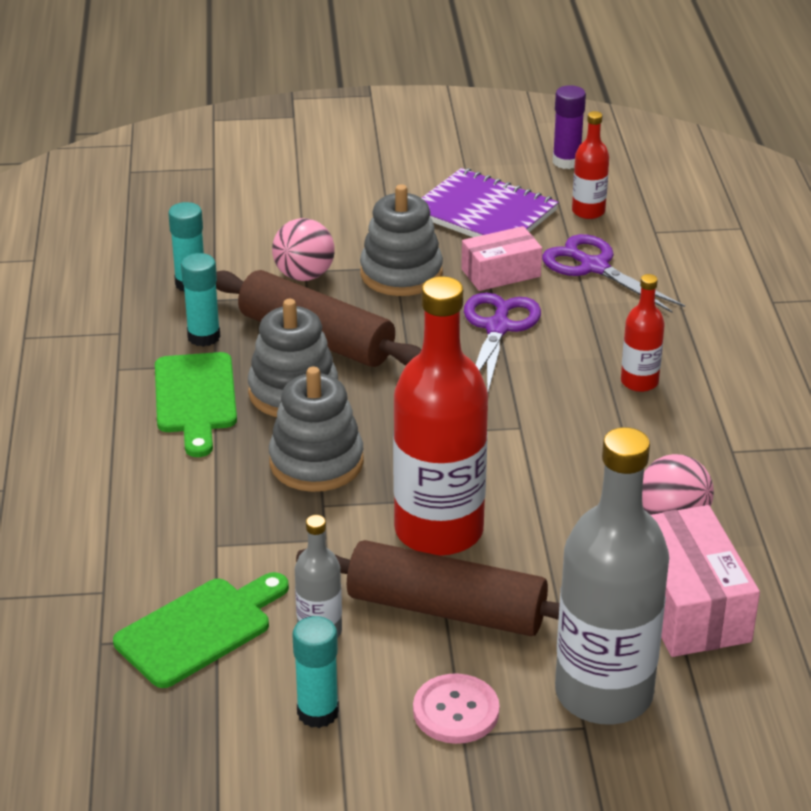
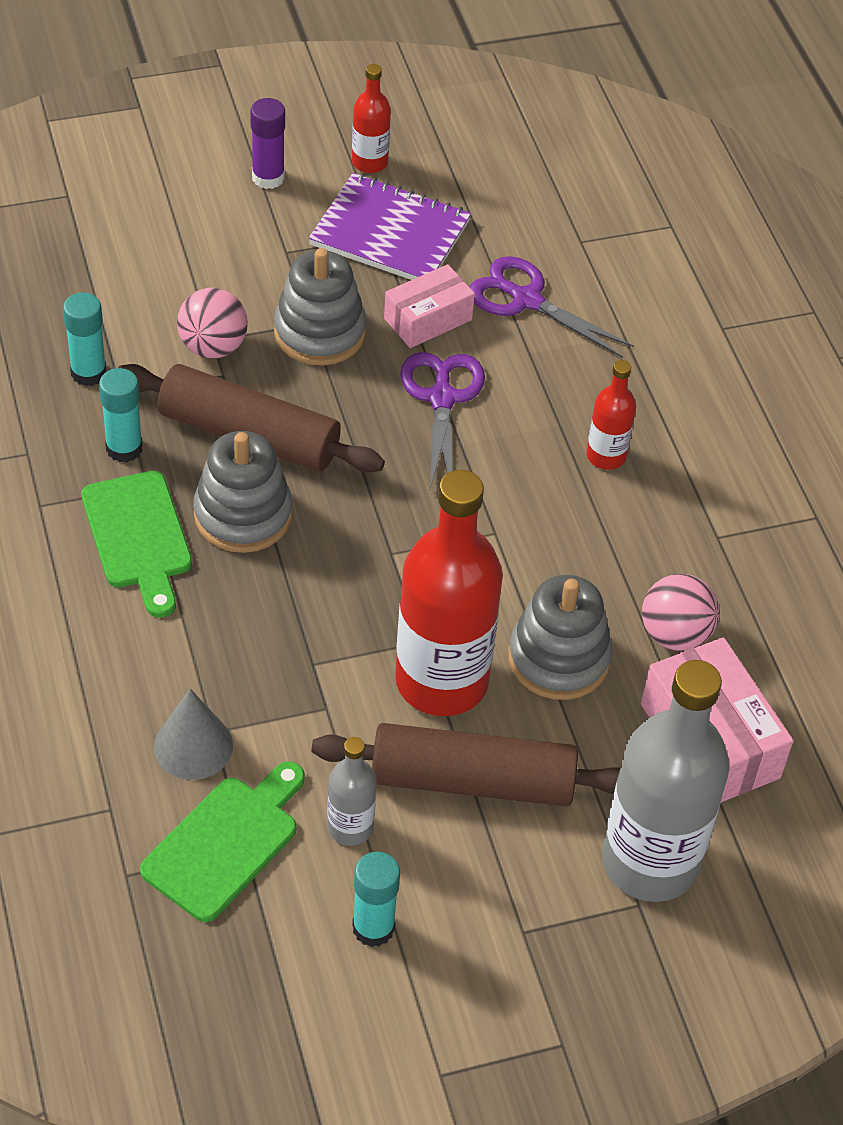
camera: 15 degrees left, 15 degrees up
grey stacking toy [269,367,364,492] -> grey stacking toy moved to [508,575,613,700]
pink button [413,673,500,744] -> none
purple glue stick [553,85,586,169] -> purple glue stick moved to [250,98,285,189]
red bottle [572,111,609,219] -> red bottle moved to [352,64,391,173]
none -> grey cone [154,689,233,780]

